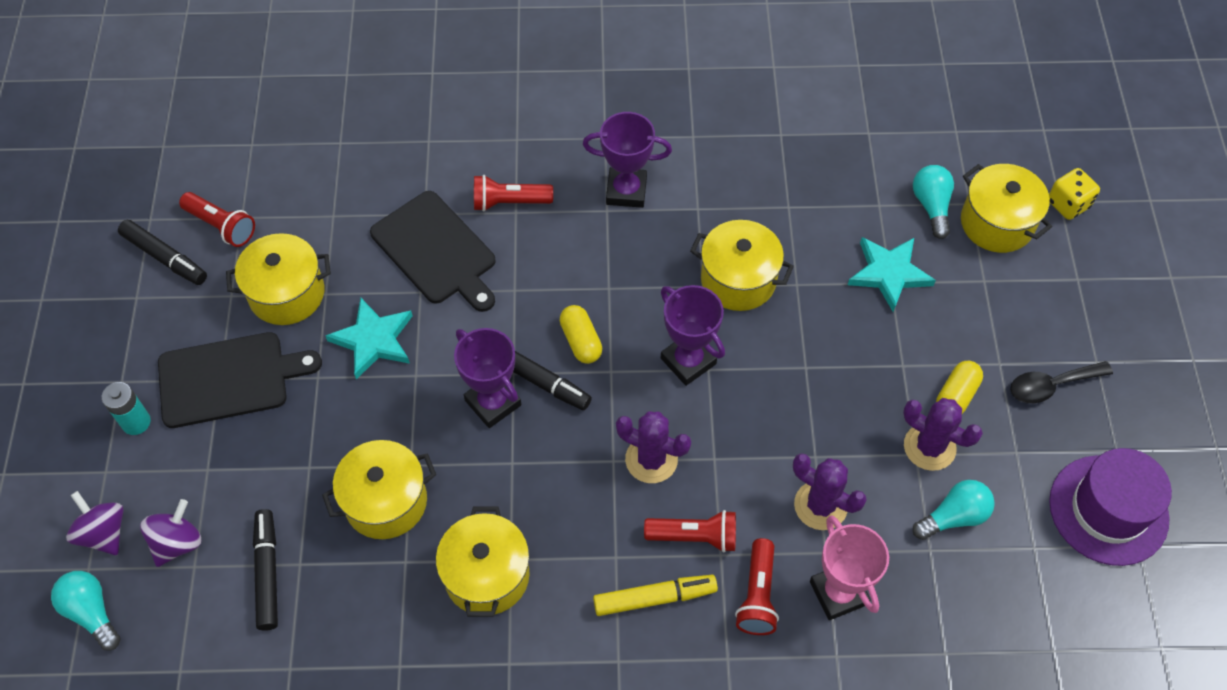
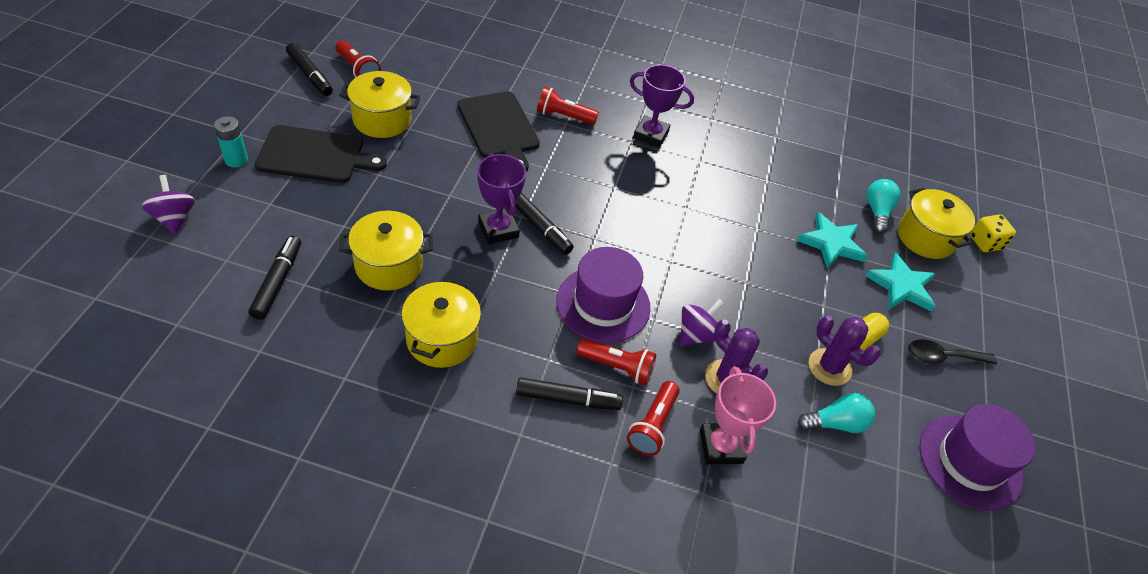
camera: 10 degrees right, 10 degrees down
turquoise light bulb [51,571,121,650] -> none
purple spinning top [140,499,201,567] -> purple spinning top moved to [680,299,724,346]
turquoise star [325,298,413,379] -> turquoise star moved to [865,252,936,311]
yellow capsule [559,305,602,364] -> none
yellow marker [593,575,718,616] -> black marker [516,377,623,410]
purple cactus [616,411,691,483] -> purple hat [556,247,650,343]
purple trophy [661,285,725,386] -> none
yellow pot [690,220,794,311] -> none

